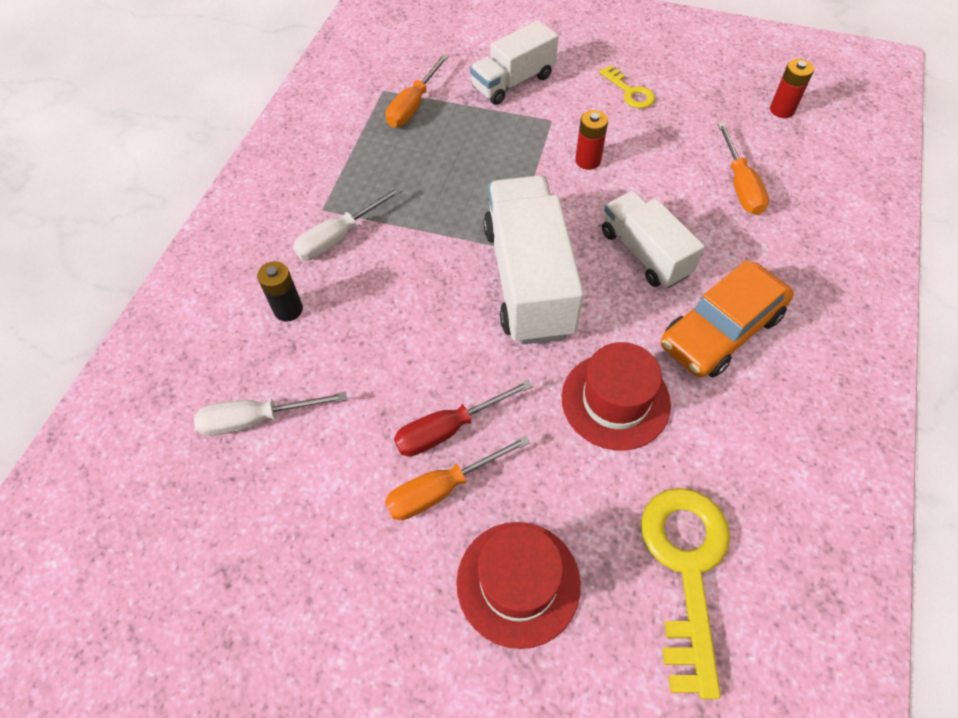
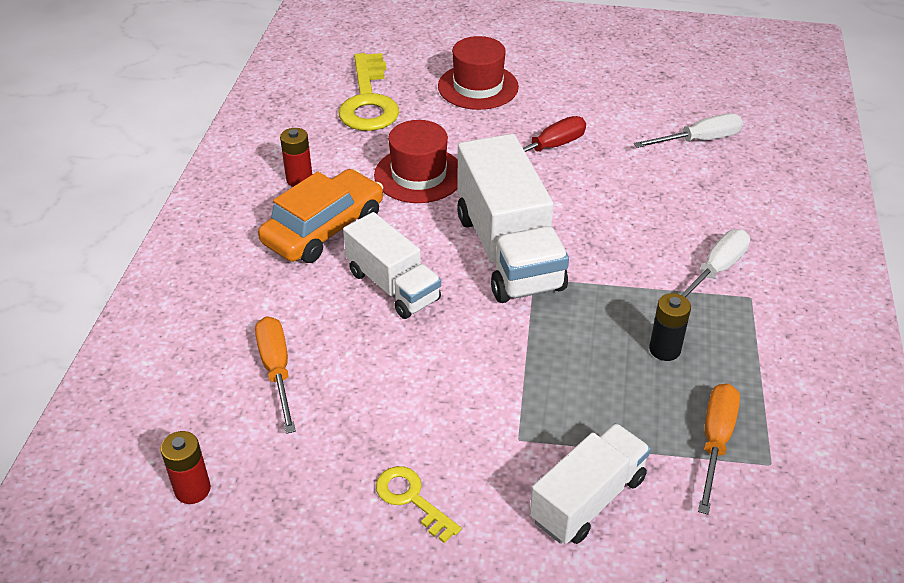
camera: 170 degrees right, 15 degrees down
black battery [257,261,303,322] -> black battery moved to [649,293,691,361]
orange screwdriver [385,435,530,520] -> none
red battery [575,110,608,170] -> red battery moved to [280,128,312,187]

